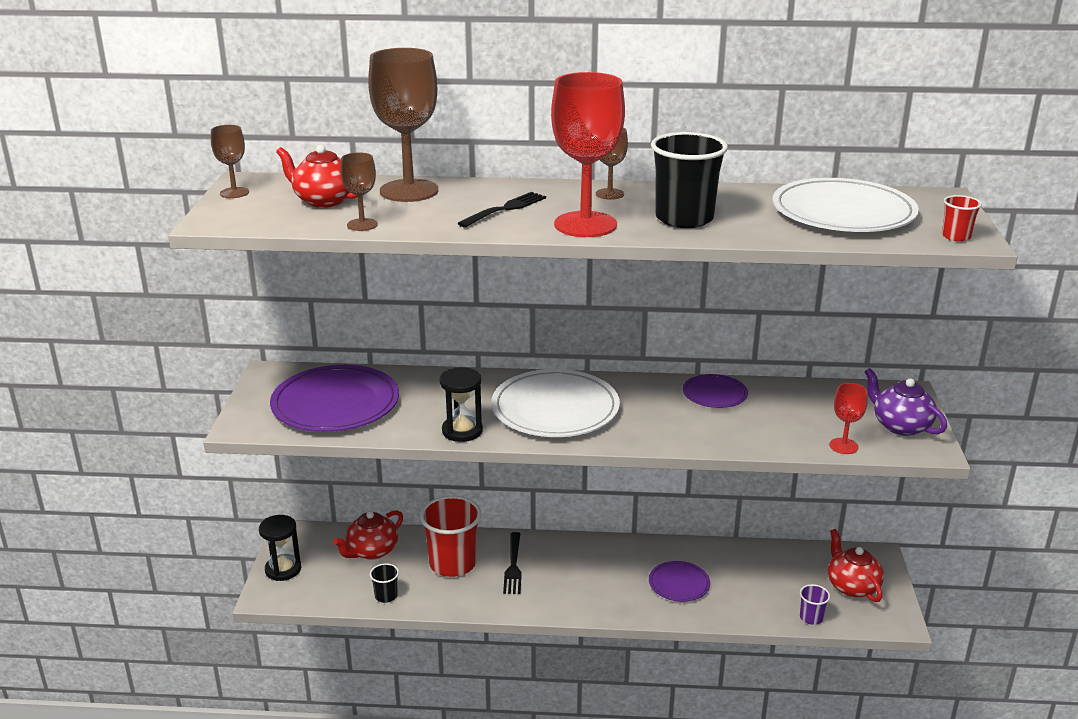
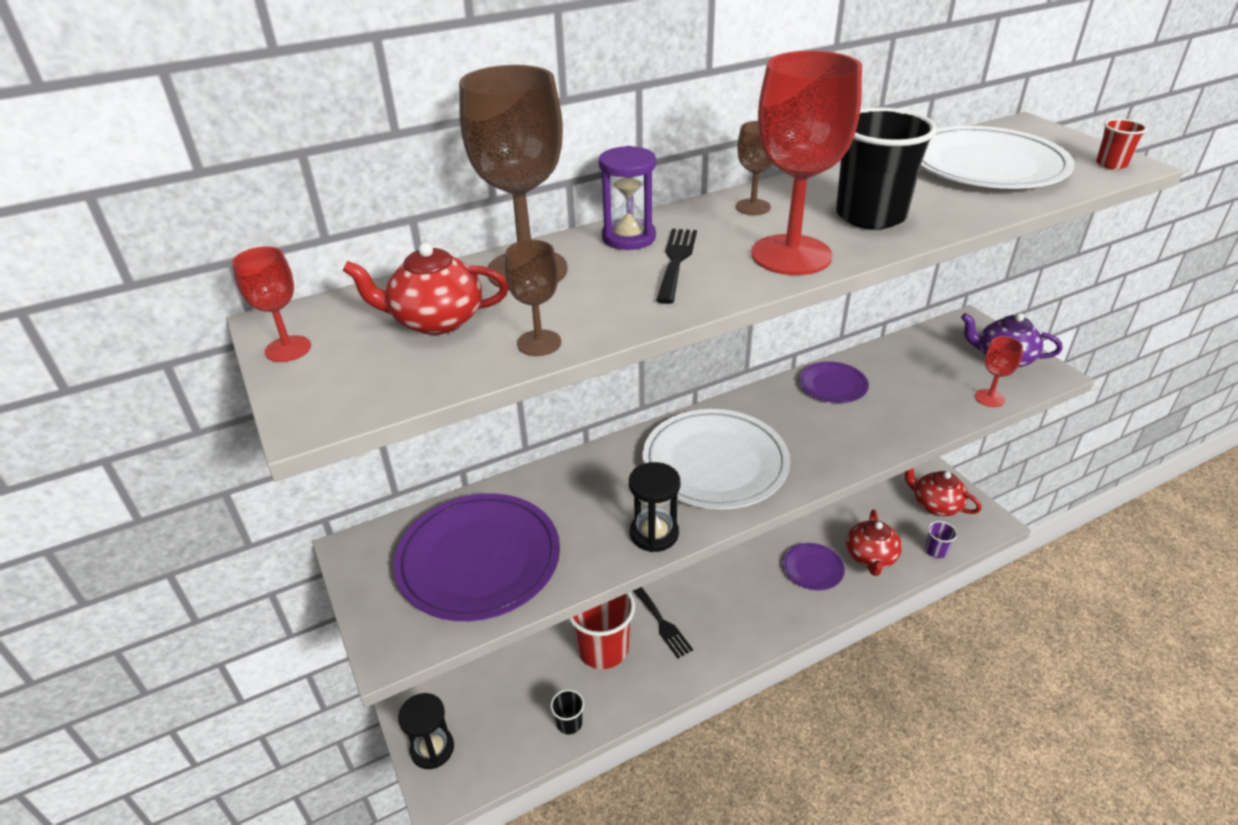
camera: 30 degrees left, 10 degrees up
brown goblet [211,125,249,198] -> red goblet [232,246,311,362]
red teapot [333,510,403,560] -> red teapot moved to [846,510,902,576]
none -> purple hourglass [599,146,656,250]

